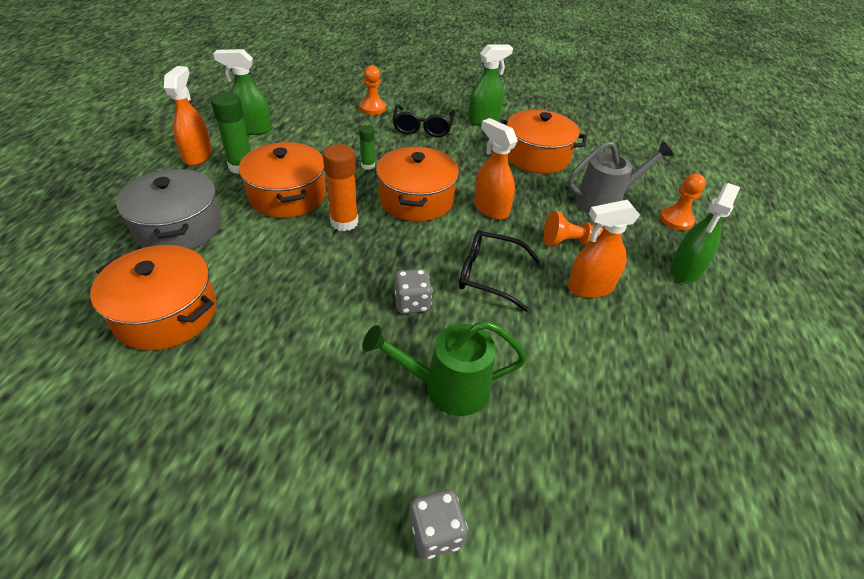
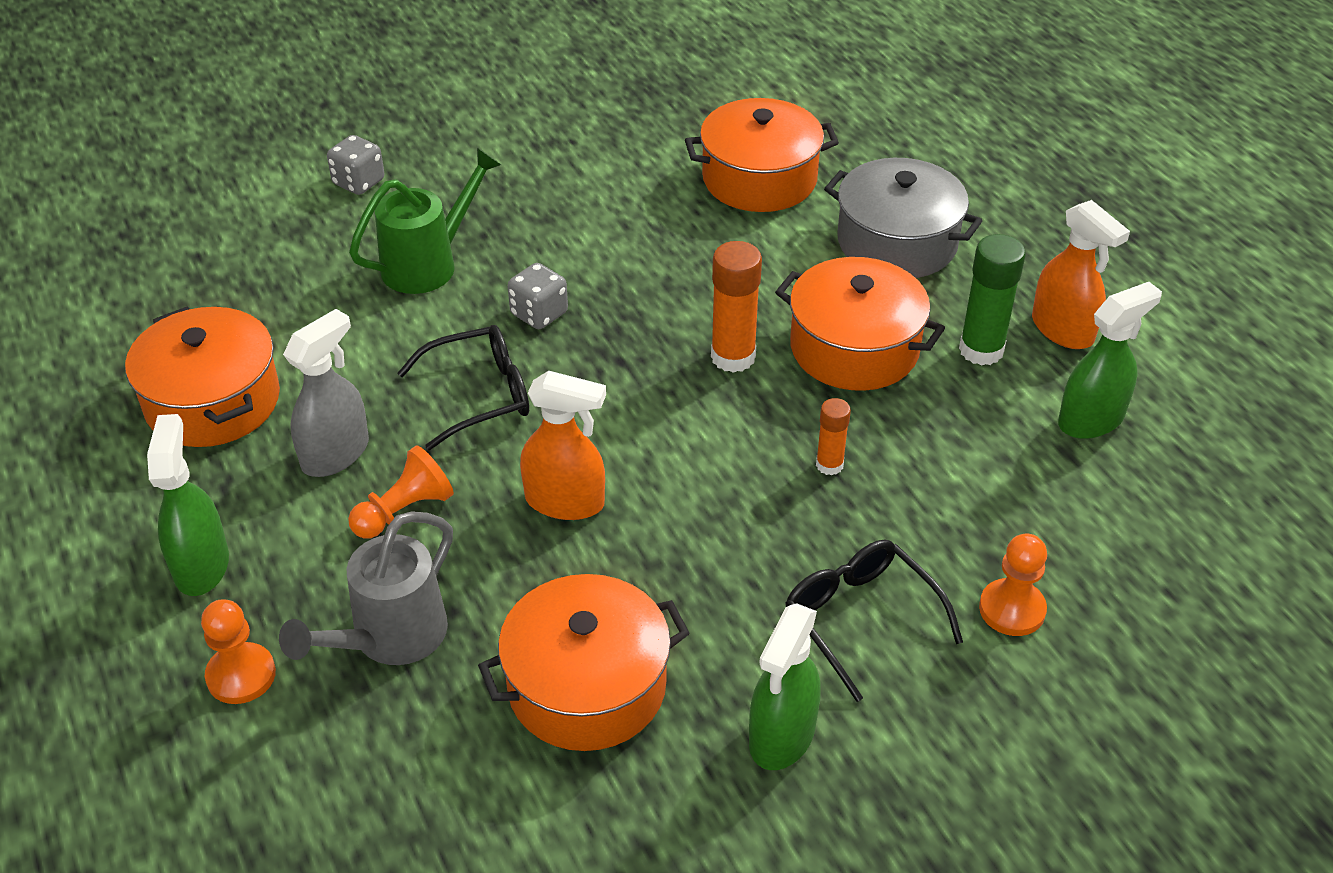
camera: 145 degrees right, 0 degrees up
green glue stick [359,125,375,170] -> orange glue stick [816,398,851,476]
orange pot [376,146,459,222] -> orange pot moved to [125,307,280,447]
orange spray bottle [568,200,640,298] -> grey spray bottle [283,309,369,477]

